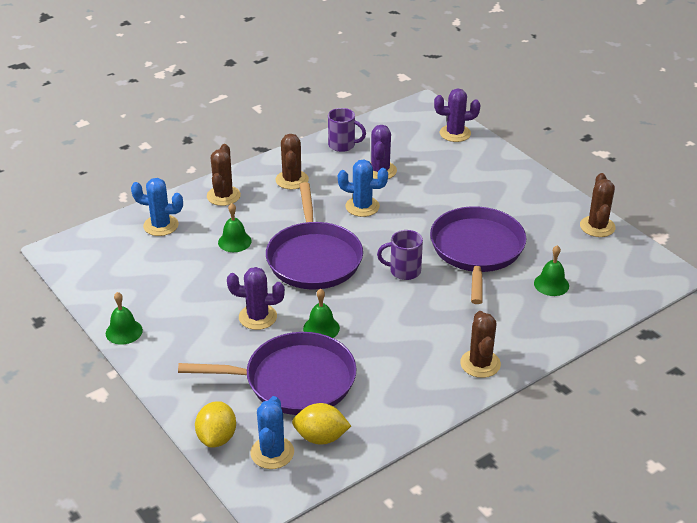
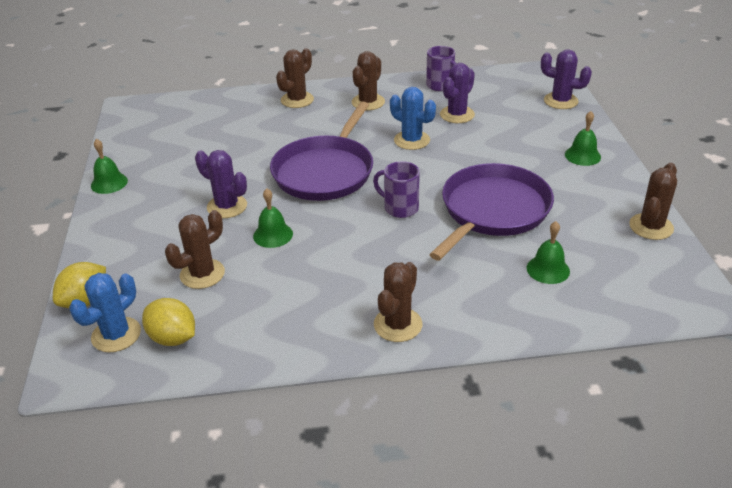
camera: 30 degrees right, 0 degrees up
blue cactus [131,178,183,236] -> none
purple pan [178,332,357,415] -> brown cactus [165,210,225,289]
green bell [218,203,252,252] -> green bell moved to [565,111,601,166]

